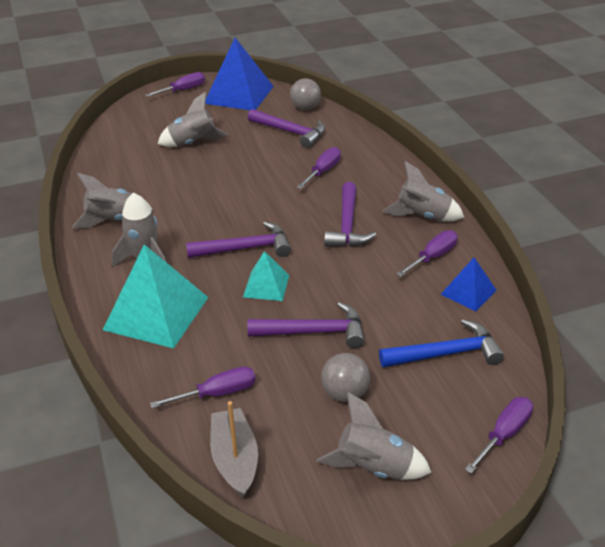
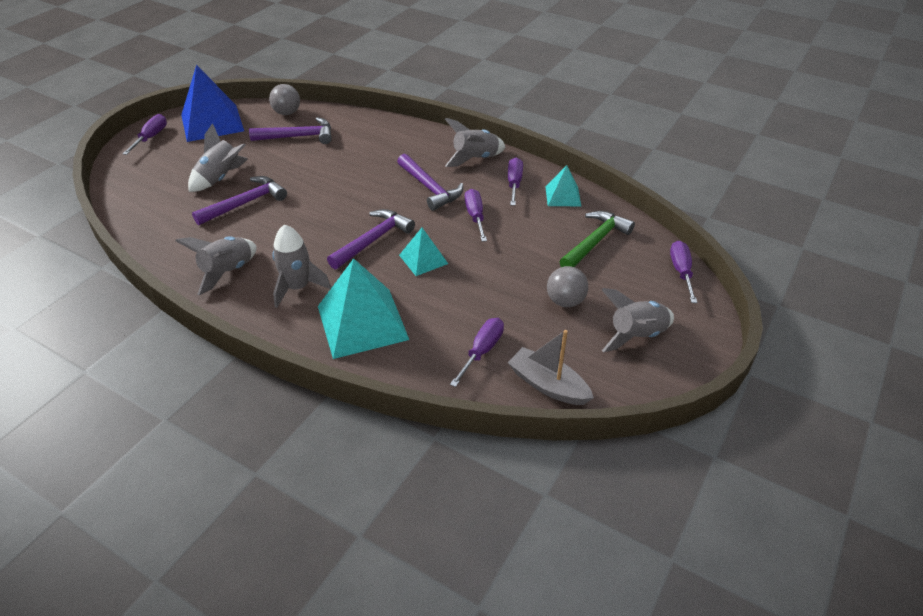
camera: 40 degrees left, 5 degrees up
purple hammer [247,302,364,348] -> purple hammer moved to [192,176,287,225]
purple screwdriver [297,147,341,189] -> purple screwdriver moved to [465,189,487,242]
blue hammer [379,319,504,368] -> green hammer [559,211,635,267]
blue pyramid [441,258,497,311] -> turquoise pyramid [545,165,581,206]

